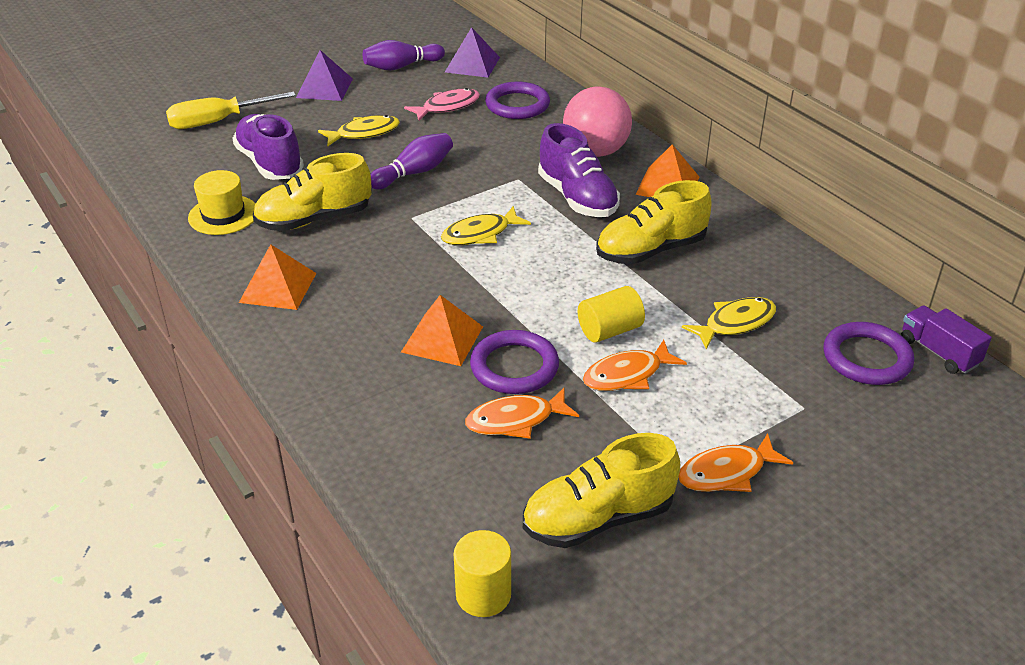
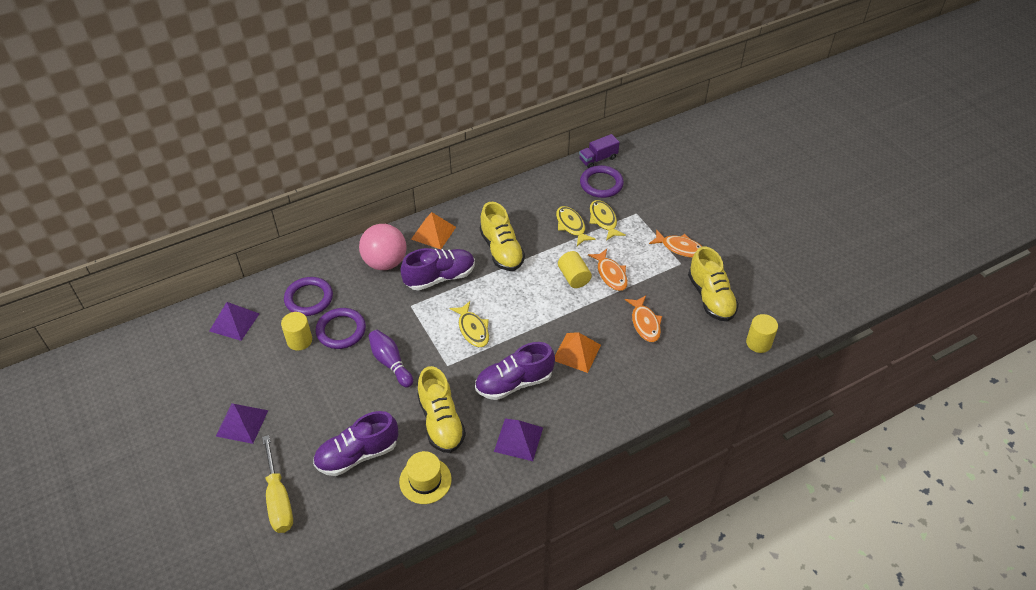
camera: 85 degrees left, 10 degrees up
orange pyramid [239,244,316,310] -> purple pyramid [494,418,543,461]
yellow fish [318,115,400,147] -> yellow fish moved to [589,200,626,241]
purple bowling pin [363,40,445,71] -> none
pink fish [404,88,480,121] -> yellow cylinder [281,312,312,351]
purple ring [470,330,559,394] -> purple ring moved to [315,308,366,349]
orange fish [678,433,793,492] -> orange fish turned 45 degrees counterclockwise [649,229,703,258]
none -> purple shoe [475,342,555,400]

